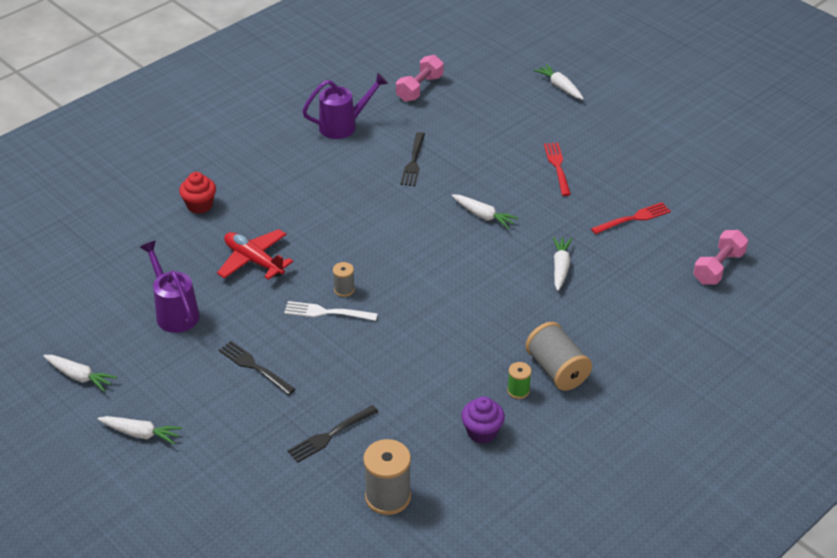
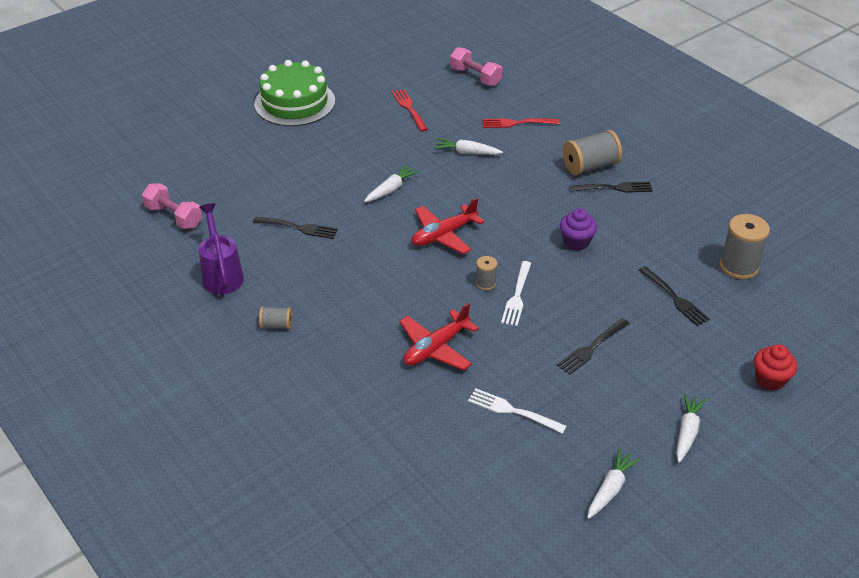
camera: 85 degrees left, 0 degrees up
purple watering can [140,241,200,333] -> white fork [468,389,567,434]
red cupcake [179,172,216,214] -> red cupcake moved to [754,344,797,391]
purple cupcake [461,397,505,444] -> purple cupcake moved to [560,208,597,251]
green spool [507,362,531,399] -> black fork [569,181,653,193]
white carrot [534,64,584,100] -> none
red fork [544,143,571,196] -> red fork moved to [483,118,560,128]
none -> green cake [254,60,335,126]
none -> grey spool [259,307,292,329]
none -> red plane [412,198,484,254]

